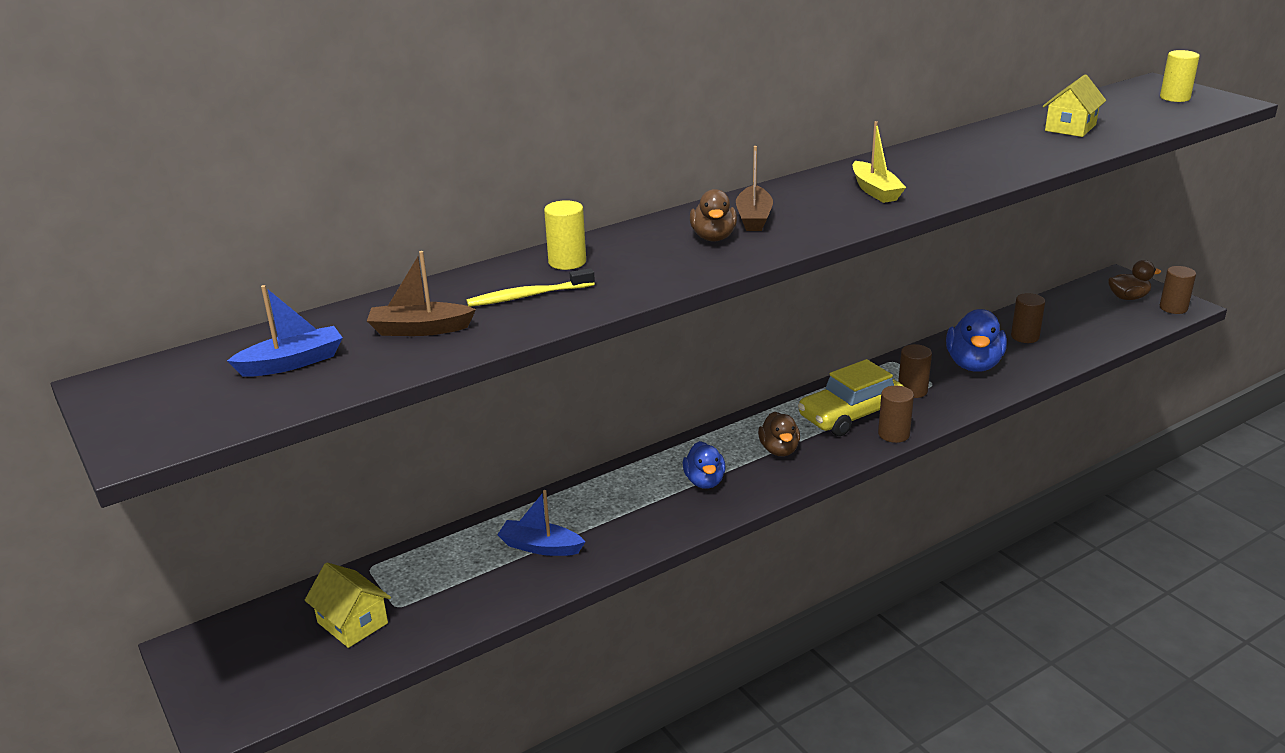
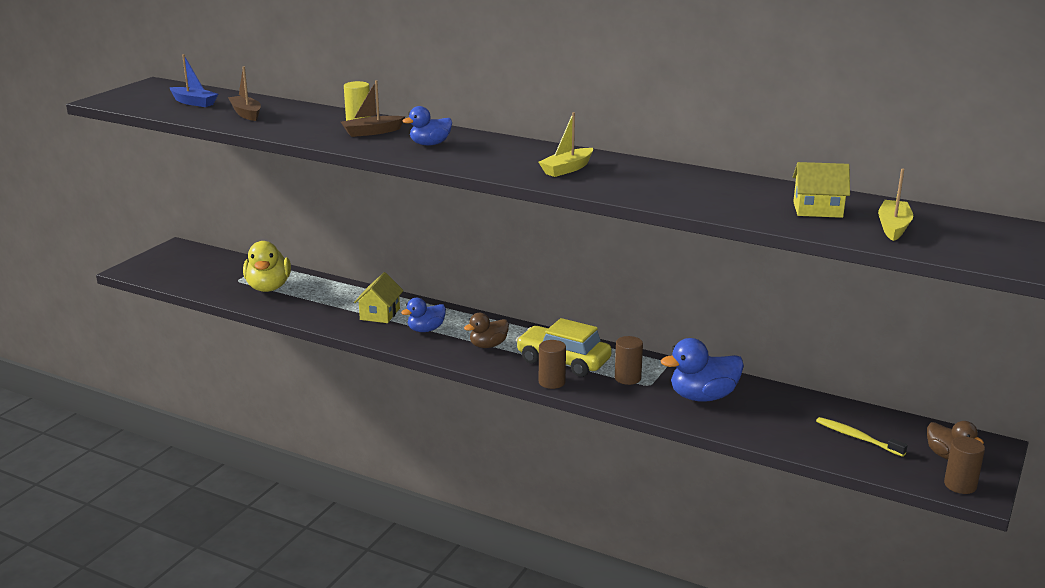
camera: 60 degrees right, 5 degrees down
yellow house [305,562,391,648] -> yellow house moved to [354,272,404,323]
yellow toothbrush [467,268,595,307] -> yellow toothbrush moved to [816,417,908,457]
blue boat [497,490,585,556] -> none
brown duck [690,189,737,242] -> blue duck [402,106,452,145]
brown boat [736,146,773,231] -> brown boat moved to [341,80,405,137]
brown cylinder [1011,293,1045,343] -> none
yellow cylinder [1160,50,1200,102] -> none
none -> yellow duck [243,241,291,292]
none -> yellow boat [878,168,913,241]

